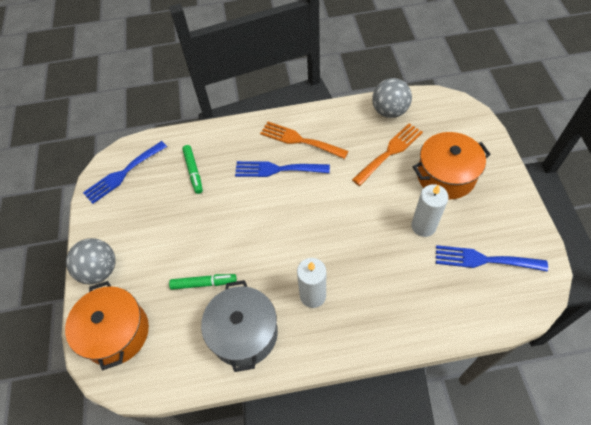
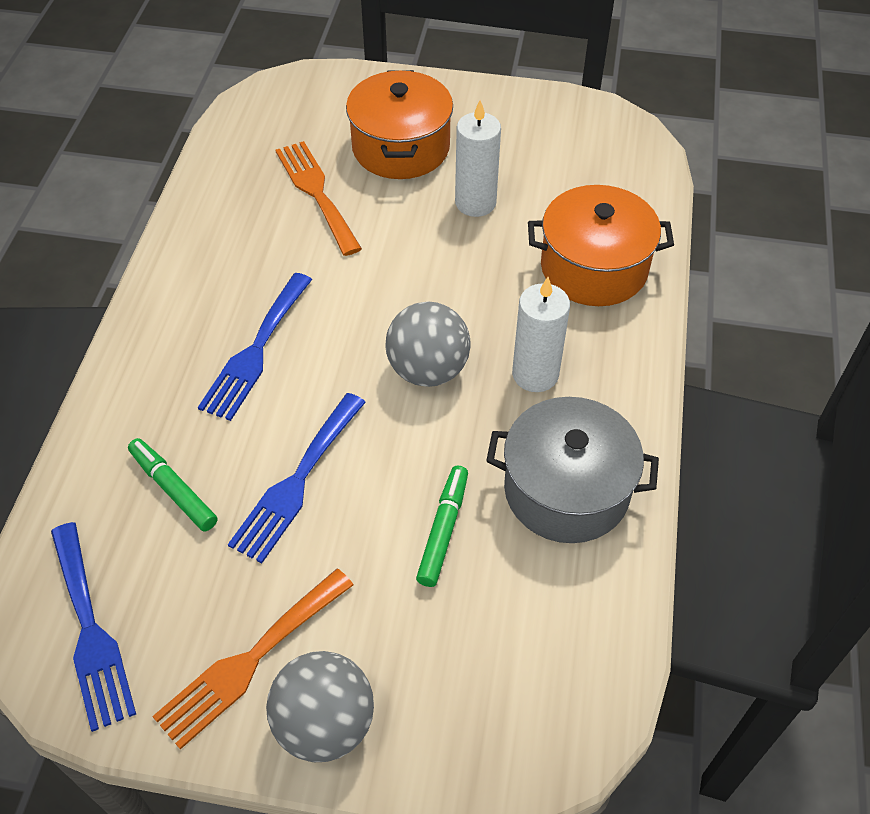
camera: 75 degrees left, 5 degrees down
orange pot [65,281,149,370] -> orange pot moved to [528,185,674,306]
green marker [182,145,203,194] -> green marker turned 135 degrees counterclockwise [128,438,217,532]
orange fork [260,122,349,159] -> orange fork moved to [152,569,354,750]
grey ball [372,78,412,118] -> grey ball moved to [385,301,471,387]
blue fork [436,245,548,272] -> blue fork moved to [228,393,366,563]

